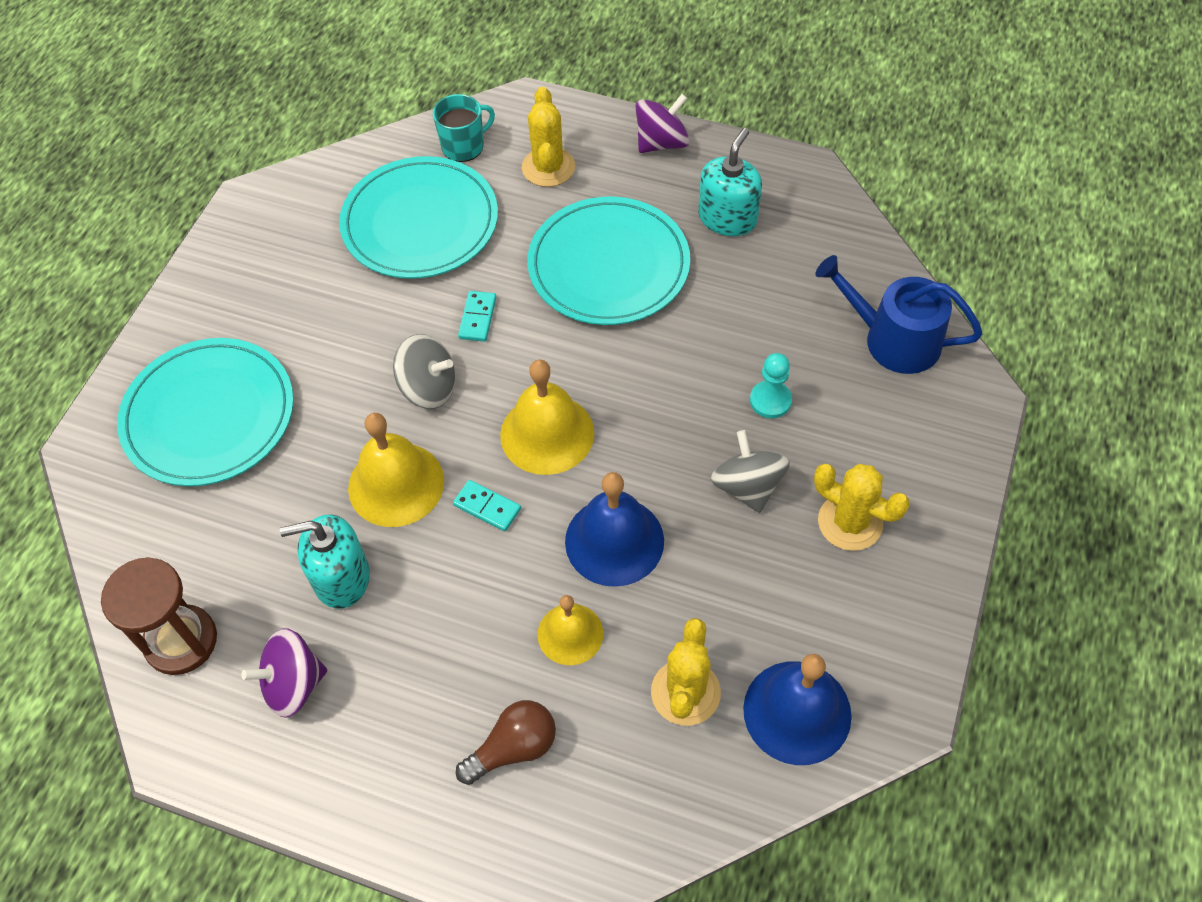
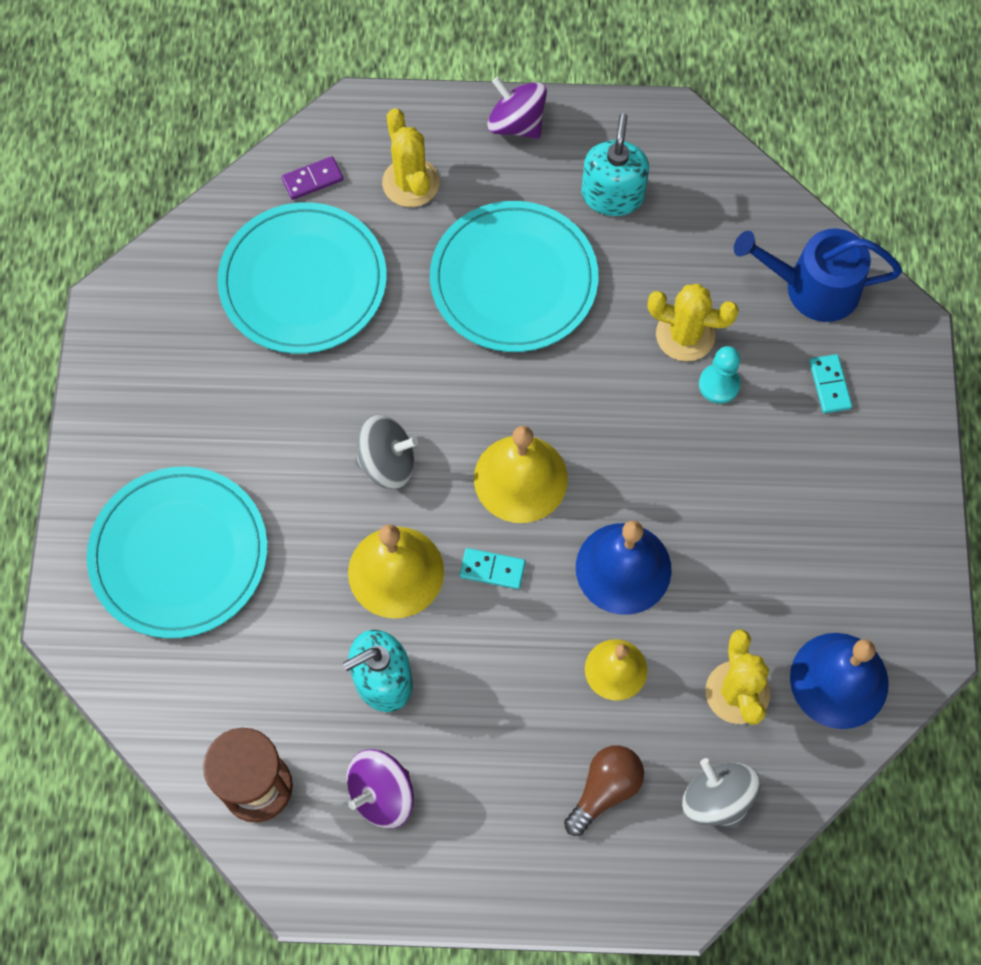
camera: 20 degrees left, 10 degrees up
turquoise mug [433,94,495,162] -> purple domino [282,156,343,200]
turquoise domino [458,291,496,342] -> turquoise domino moved to [809,354,852,413]
purple spinning top [635,94,689,153] -> purple spinning top turned 90 degrees counterclockwise [487,77,547,139]
grey spinning top [710,430,790,513] -> grey spinning top moved to [682,758,760,828]
yellow cactus [814,464,910,551] -> yellow cactus moved to [648,284,739,361]

